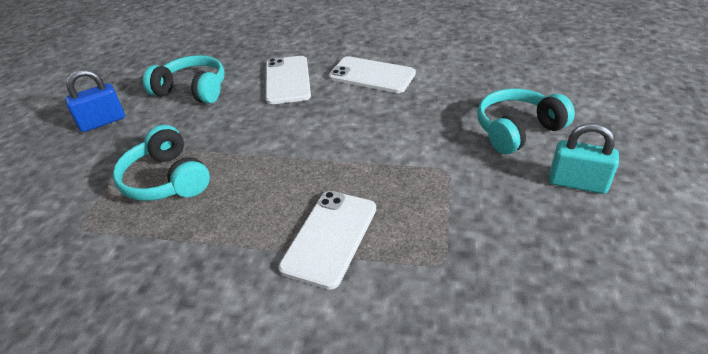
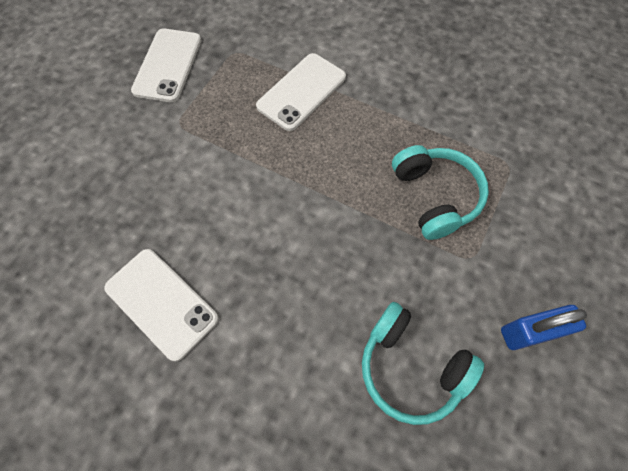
camera: 165 degrees left, 25 degrees up
white phone [266,56,311,104] -> white phone moved to [131,28,201,102]
turquoise headphones [477,88,575,154] -> none
turquoise padlock [549,123,619,194] -> none

